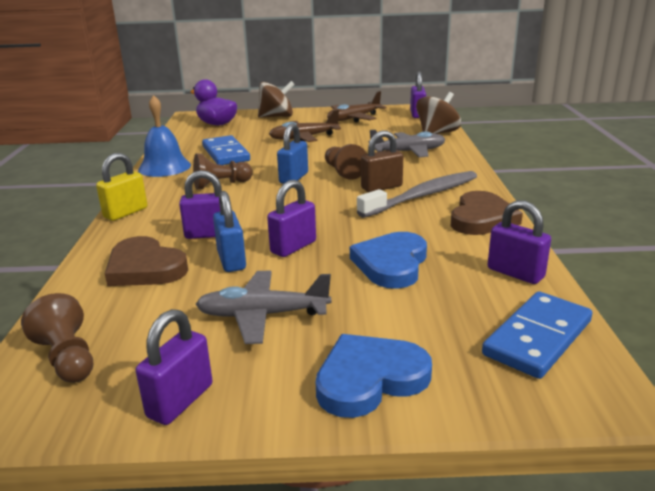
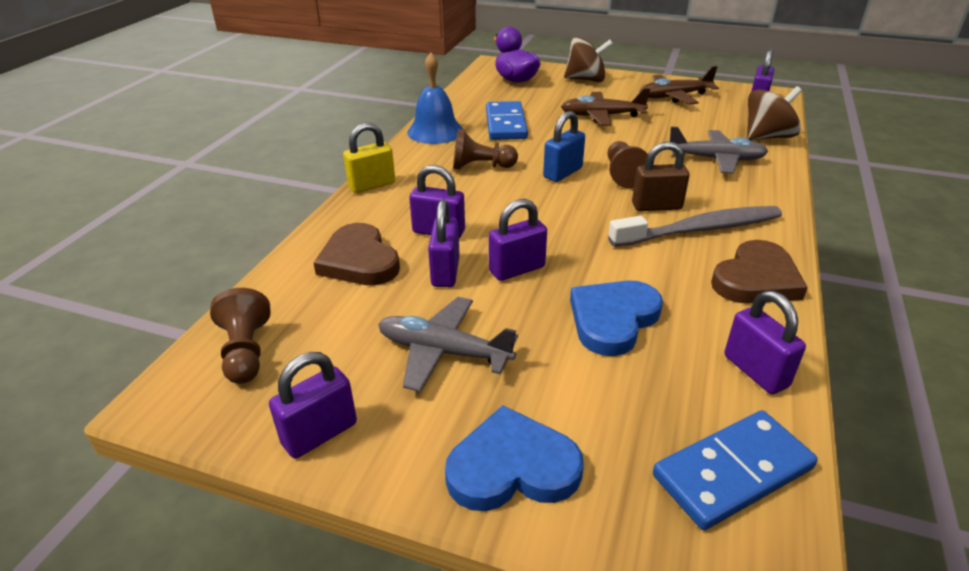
camera: 20 degrees right, 10 degrees up
blue padlock [213,191,246,272] -> purple padlock [428,199,460,287]

